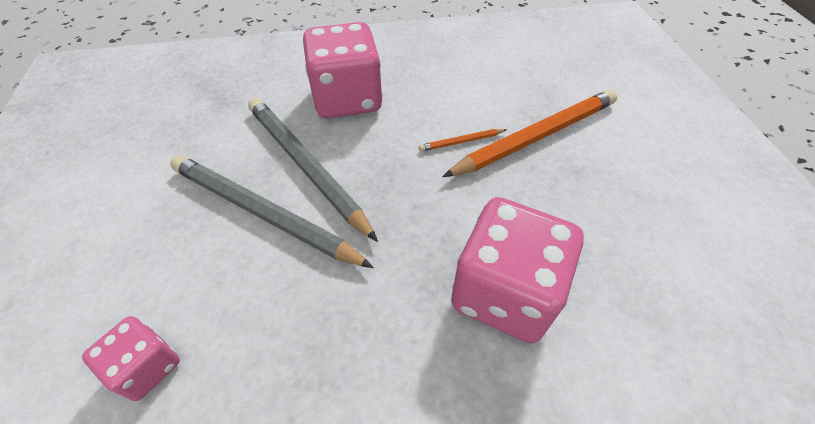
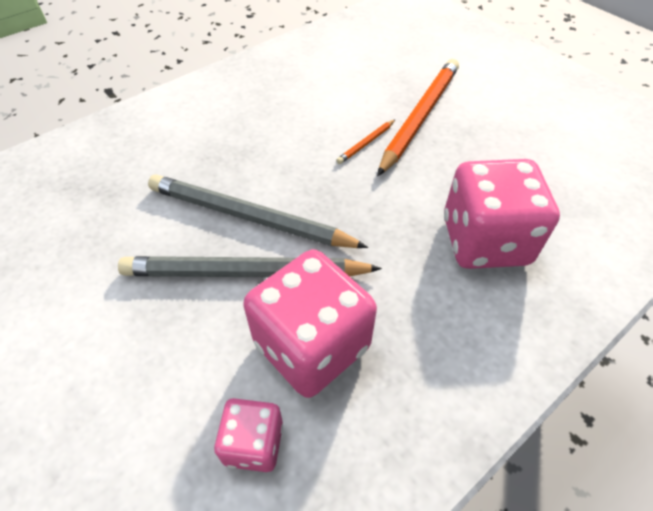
camera: 30 degrees left, 0 degrees up
pink dice [303,22,383,118] -> pink dice moved to [243,249,377,398]

